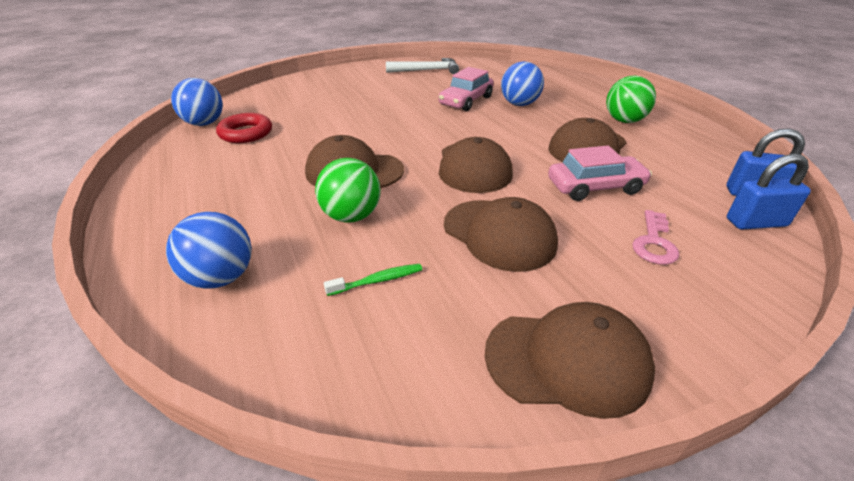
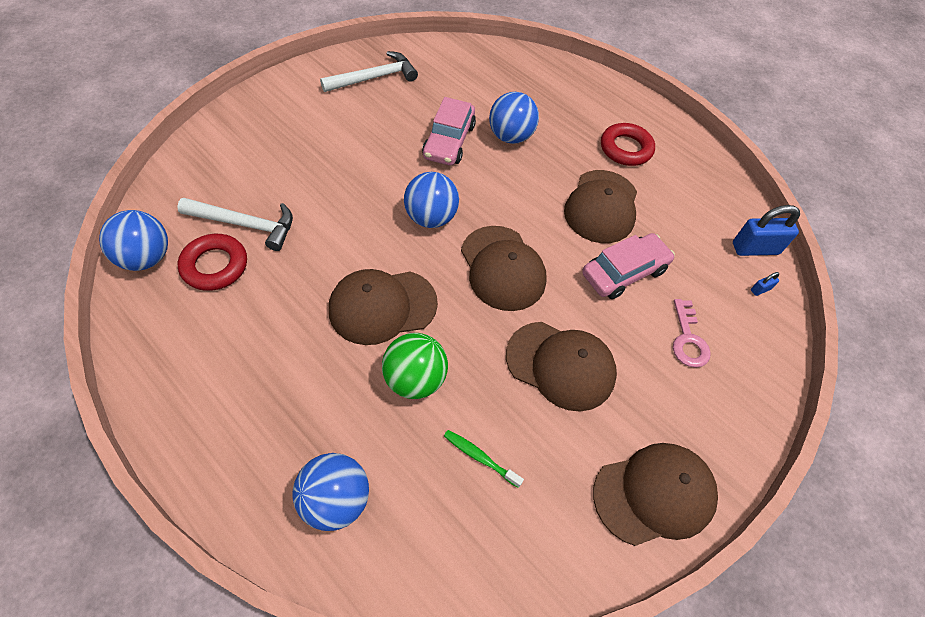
camera: 25 degrees left, 20 degrees up
green toothbrush [324,264,422,296] -> green toothbrush turned 105 degrees counterclockwise [444,430,524,488]
green ball [606,75,656,123] -> red ring [601,123,655,166]
blue padlock [727,154,811,229] -> blue padlock [751,272,779,296], size x0.44
none -> white hammer [177,198,293,251]
none -> blue ball [404,172,459,228]

